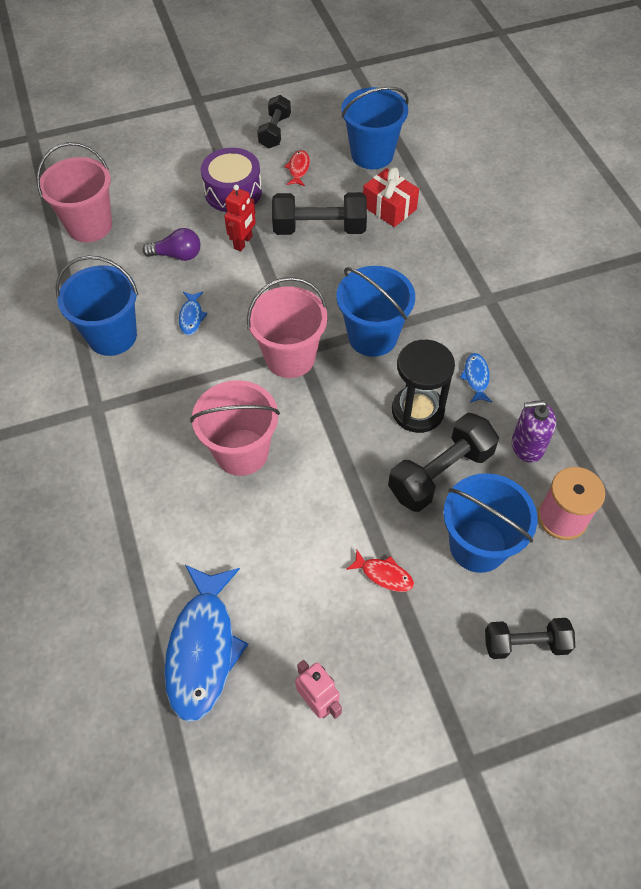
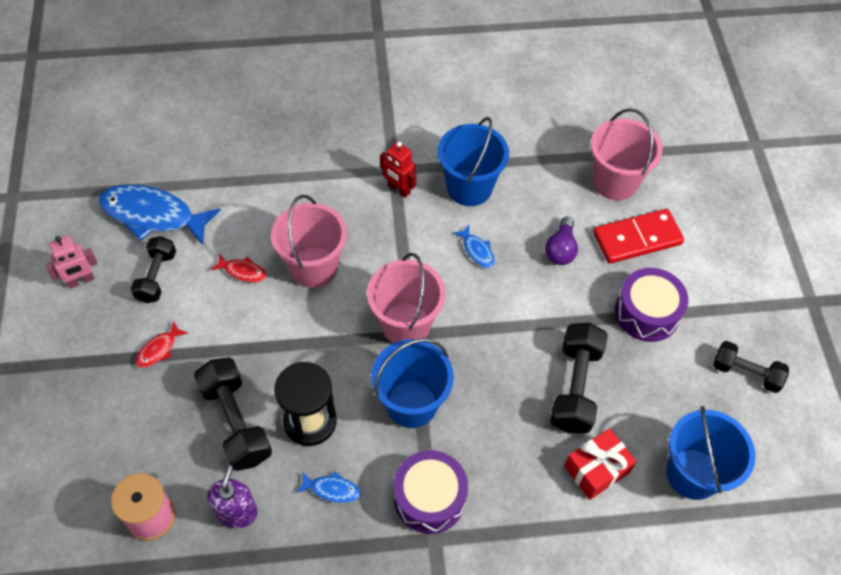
camera: 100 degrees right, 0 degrees up
blue fish [179,292,208,335] -> blue fish turned 135 degrees counterclockwise [453,225,495,268]
red robot [224,185,256,251] -> red robot moved to [380,142,416,198]
red fish [284,150,310,186] -> red fish moved to [211,254,267,283]
blue bucket [443,473,537,573] -> none
black dumbbell [485,618,575,659] -> black dumbbell moved to [131,236,176,303]
none -> purple drum [394,450,468,534]
none -> red domino [593,209,684,264]

